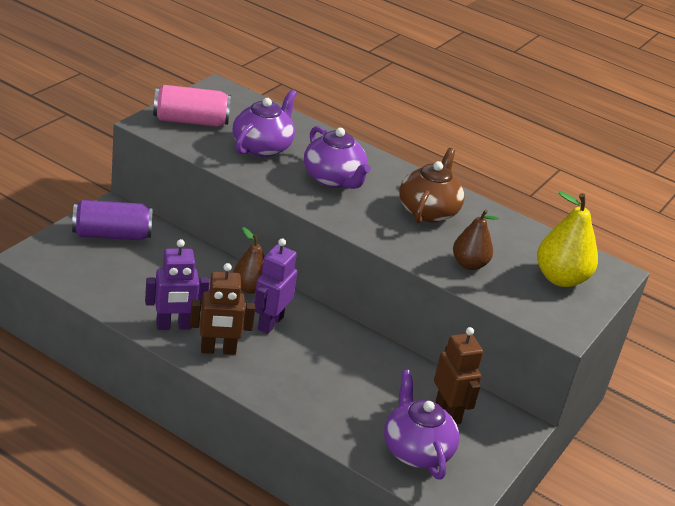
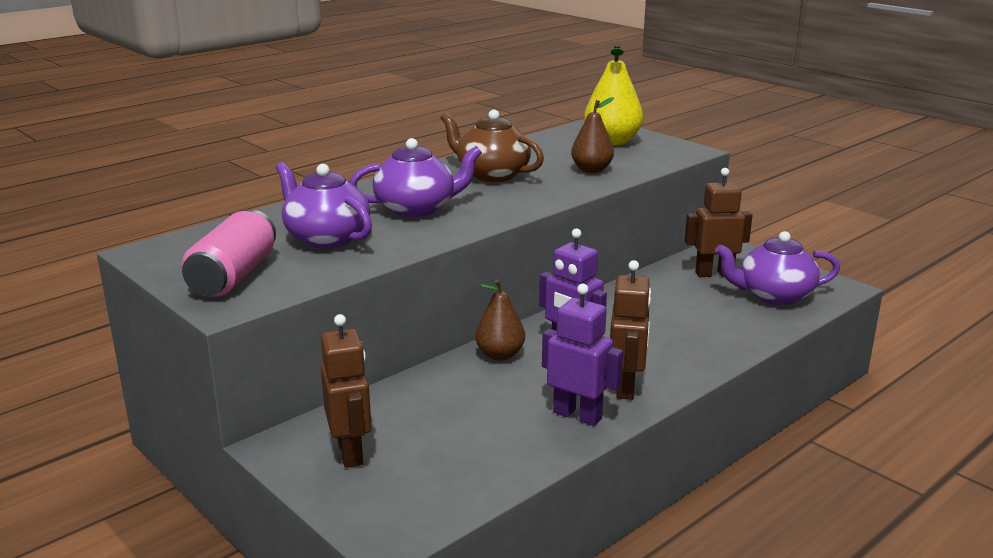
camera: 70 degrees left, 10 degrees down
purple can [72,200,153,240] -> brown robot [321,314,372,468]
purple robot [145,239,209,330] -> purple robot turned 60 degrees counterclockwise [542,284,623,426]

